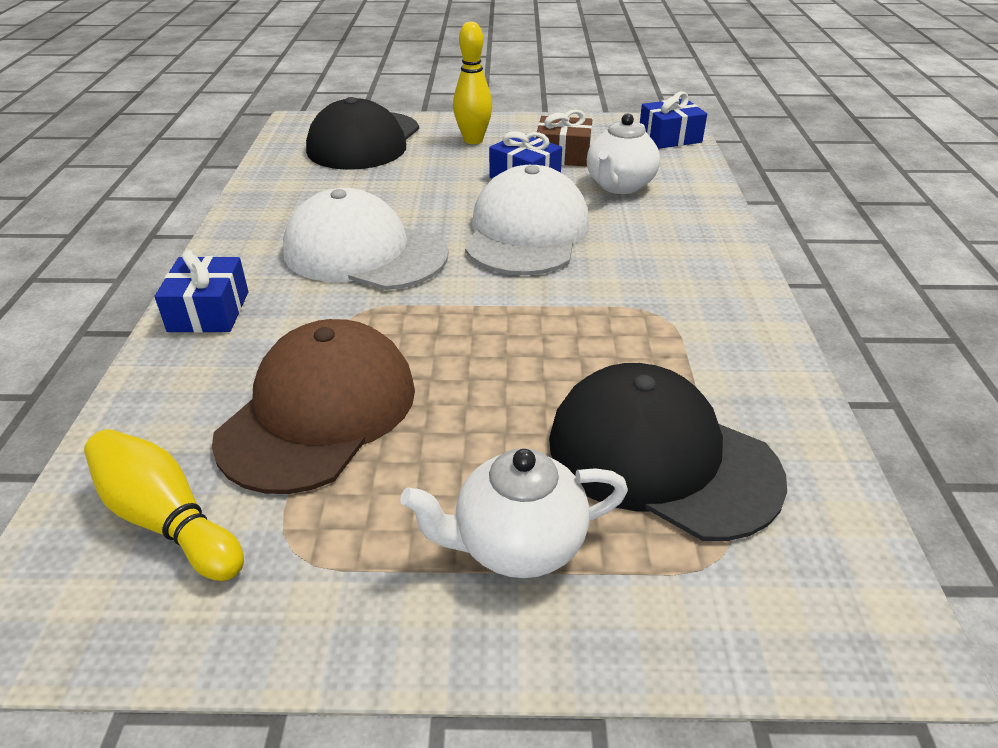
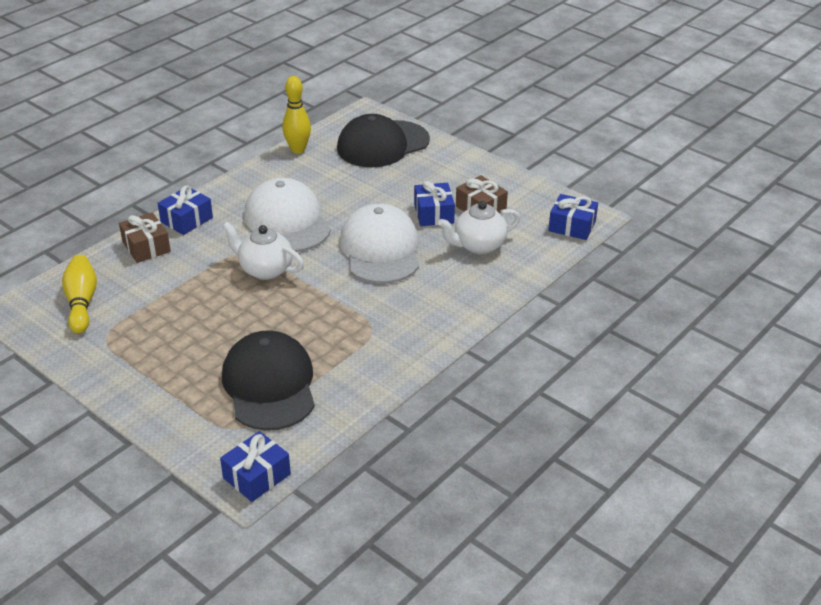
camera: 40 degrees right, 0 degrees up
brown cap [212,319,415,494] -> none
white teapot [400,448,628,578] -> white teapot moved to [222,222,304,280]
yellow bowling pin [453,21,492,144] -> yellow bowling pin moved to [282,76,311,154]
white cap [465,165,589,275] -> white cap turned 60 degrees counterclockwise [340,204,419,284]
none -> brown gift [119,212,171,263]
none -> blue gift [220,431,291,502]

